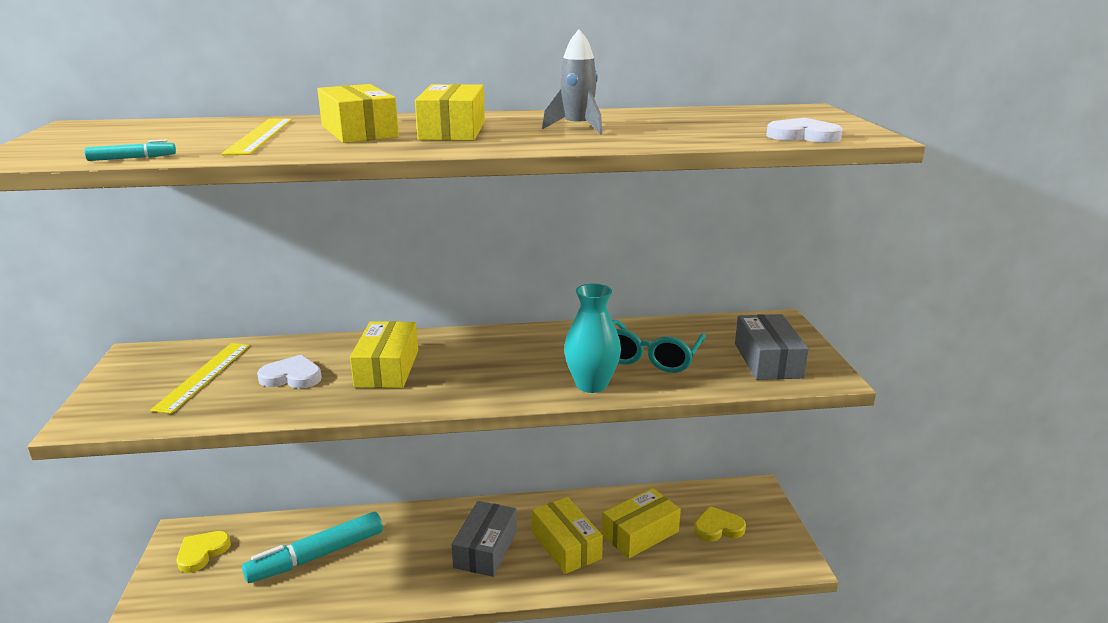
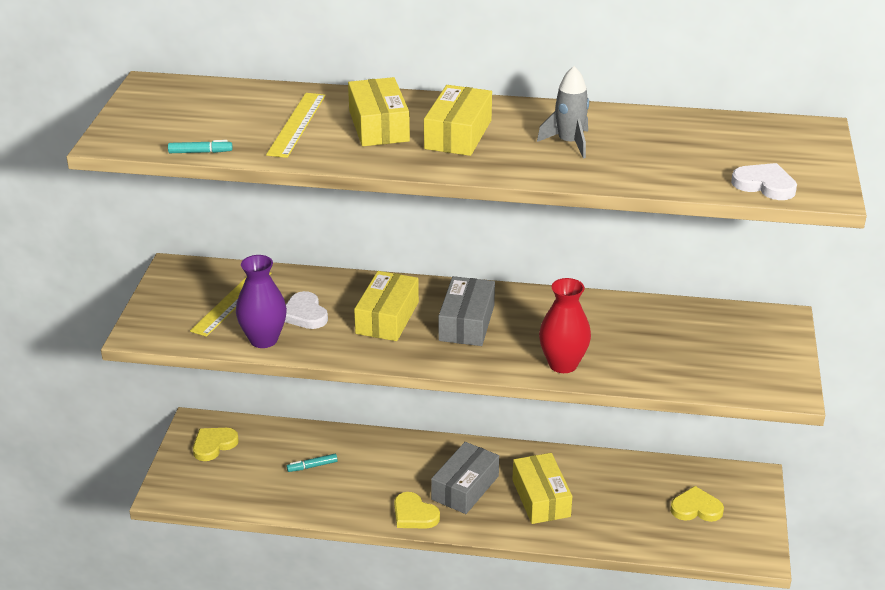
camera: 15 degrees right, 10 degrees up
turquoise marker [242,512,383,583] -> turquoise marker [287,454,338,472], size x0.41
white heart [257,355,322,388] -> white heart turned 135 degrees counterclockwise [285,291,328,329]
turquoise vase [564,284,621,393] -> red vase [539,278,591,373]
yellow box [602,488,681,559] -> none
turquoise glasses [612,320,706,373] -> none
grey box [735,314,809,380] -> grey box moved to [438,276,495,346]
none -> purple vase [236,255,287,348]
none -> yellow heart [394,492,440,529]

